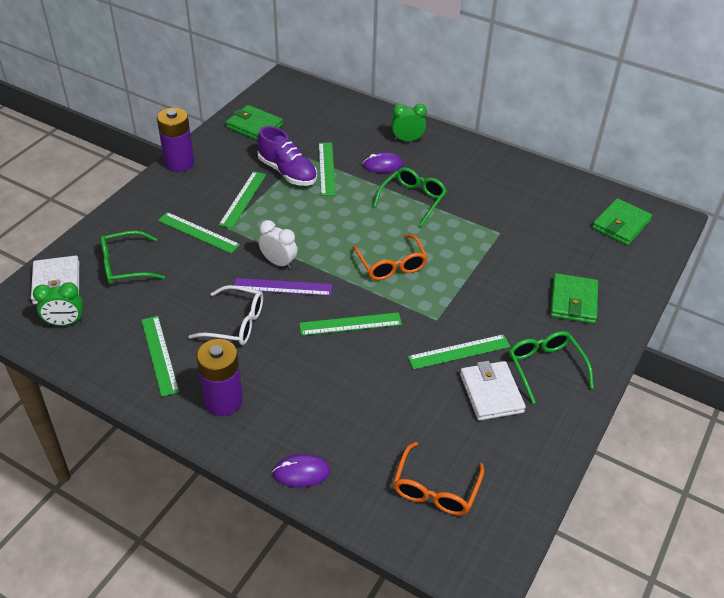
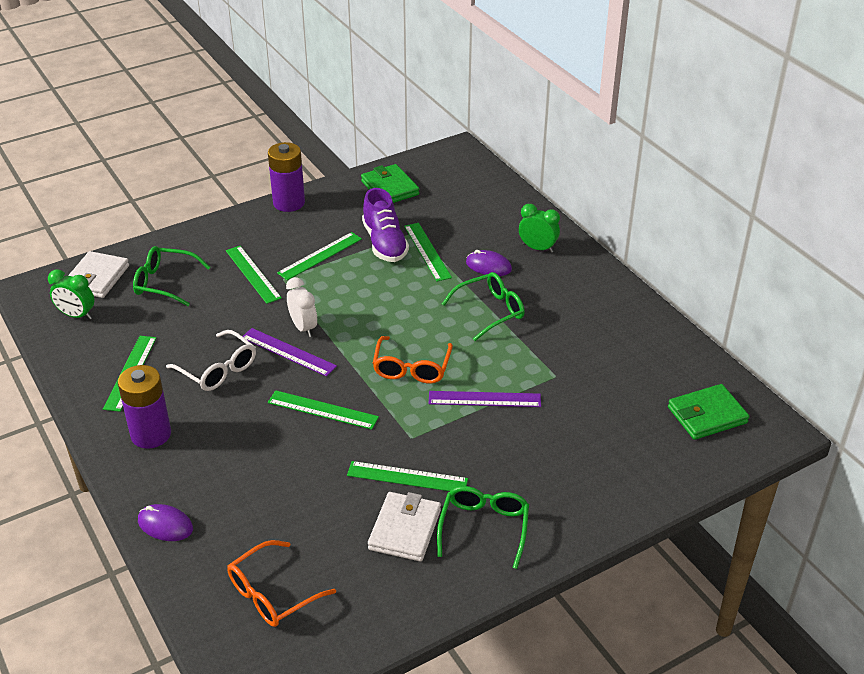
camera: 30 degrees right, 5 degrees down
green ruler [319,143,336,196] -> green ruler turned 45 degrees counterclockwise [404,223,452,282]
green wallet [550,273,598,324] -> none
none -> purple ruler [428,391,541,407]

